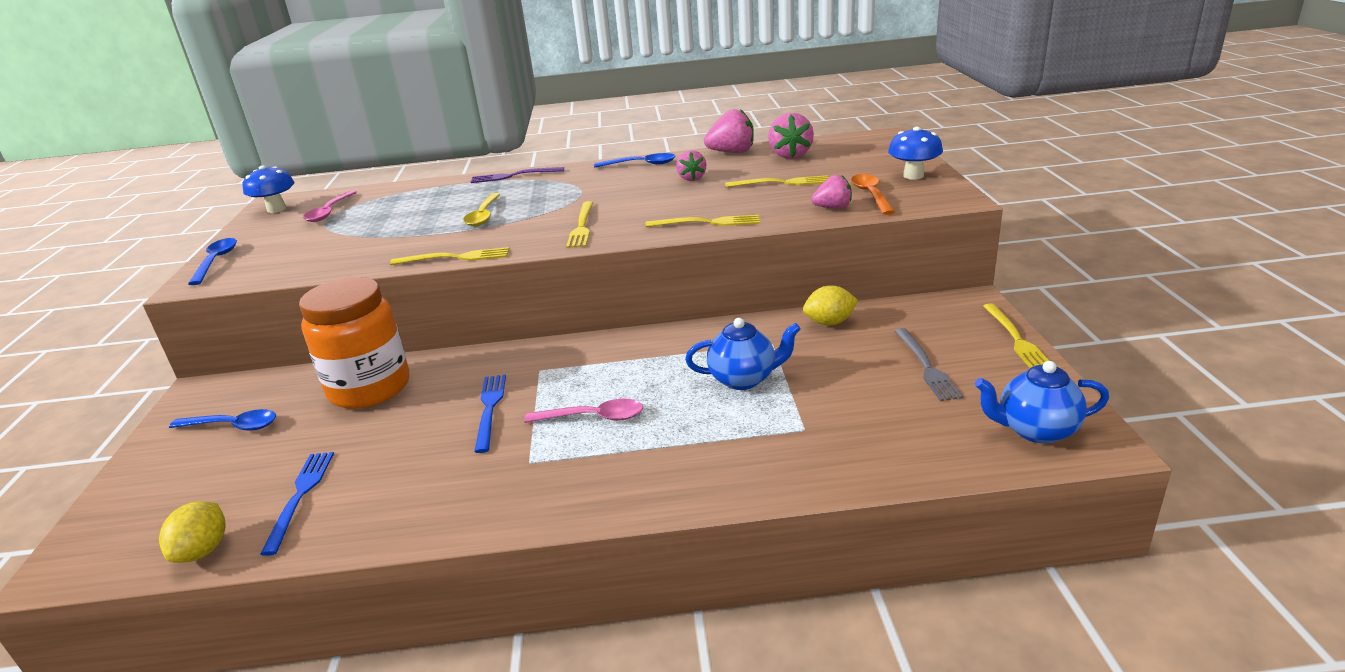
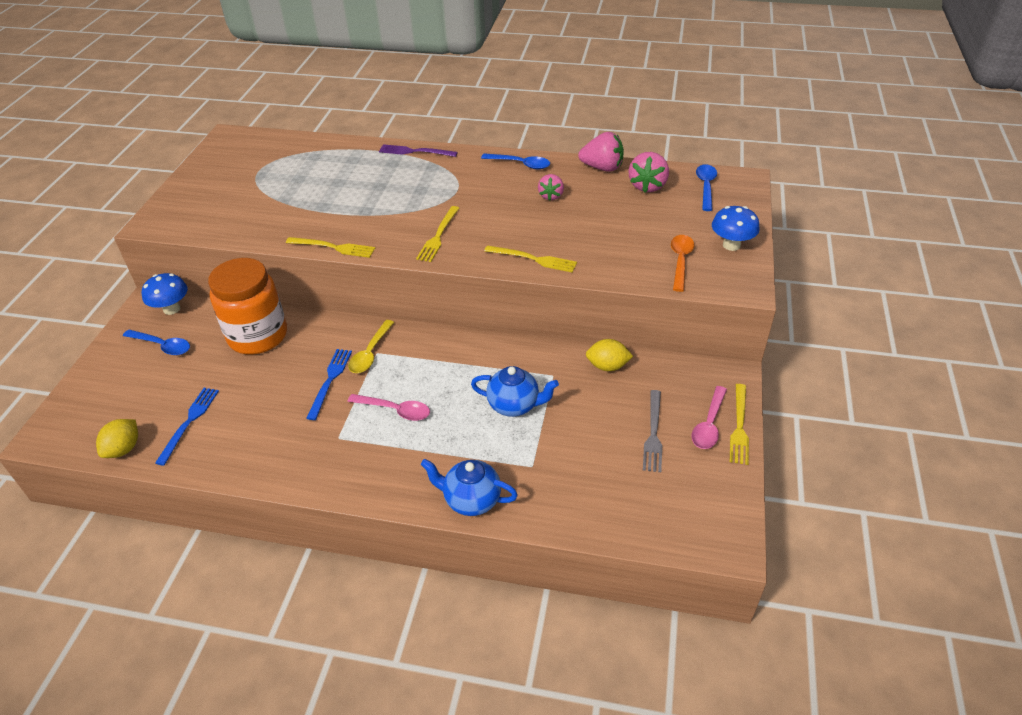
camera: 15 degrees right, 15 degrees up
blue spoon [188,238,237,285] -> blue spoon moved to [696,164,717,211]
blue mushroom [243,165,294,213] -> blue mushroom moved to [142,273,187,315]
pink spoon [303,191,357,222] -> pink spoon moved to [691,386,727,449]
yellow spoon [463,193,501,226] -> yellow spoon moved to [348,320,394,373]
yellow fork [725,175,829,187] -> none
pink strawberry [811,175,852,209] -> none
blue teapot [975,361,1109,444] -> blue teapot moved to [421,459,518,516]

